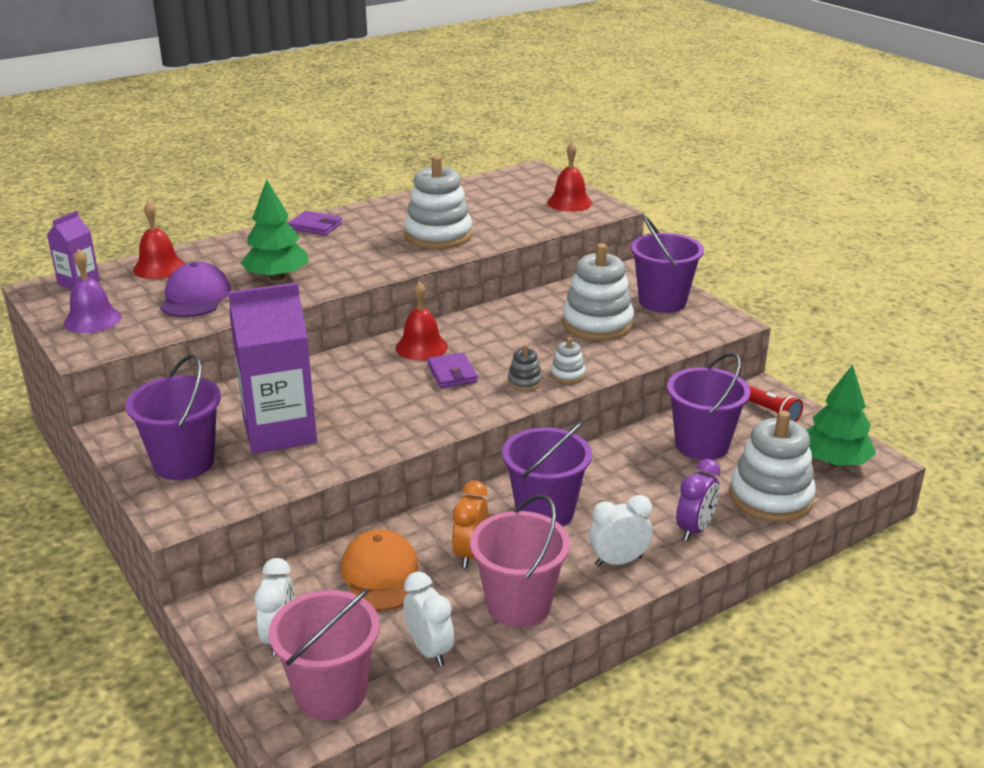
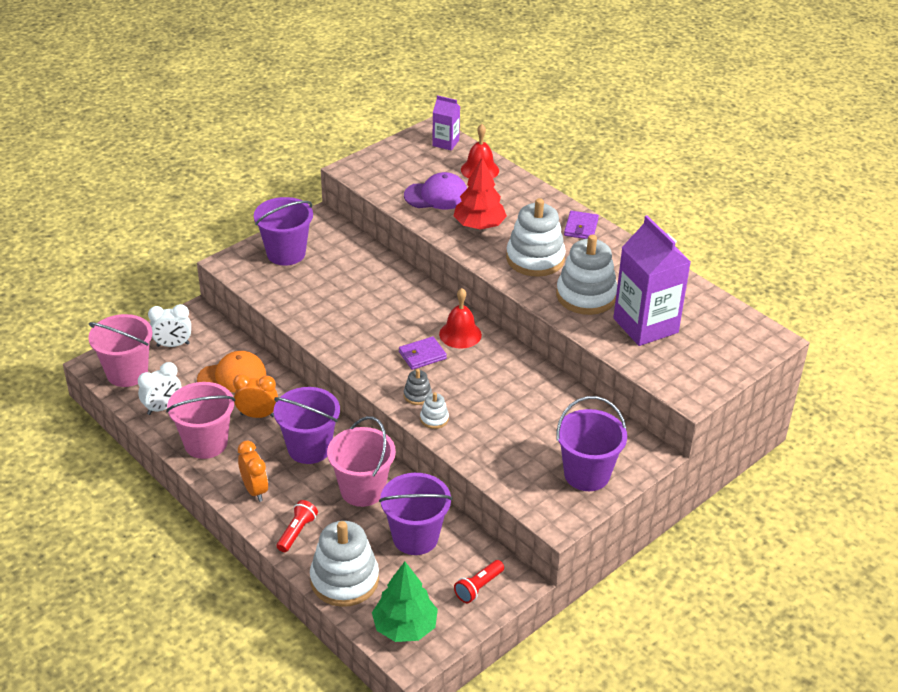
camera: 80 degrees right, 10 degrees up
purple bell [64,249,121,333] -> none
purple carton [228,282,317,454] -> purple carton moved to [613,215,691,346]
green tree [240,179,309,281] -> red tree [453,157,507,230]
red bell [547,142,592,212] -> none
white stacking toy [562,243,634,341] -> white stacking toy moved to [506,198,566,277]
white clock [589,495,653,567] -> orange clock [238,441,268,502]
purple clock [676,459,721,541] -> red flashlight [277,500,318,552]
none -> pink bucket [327,416,396,507]

